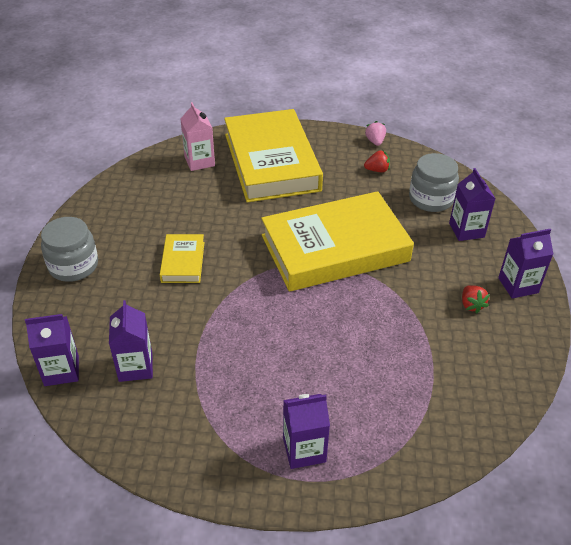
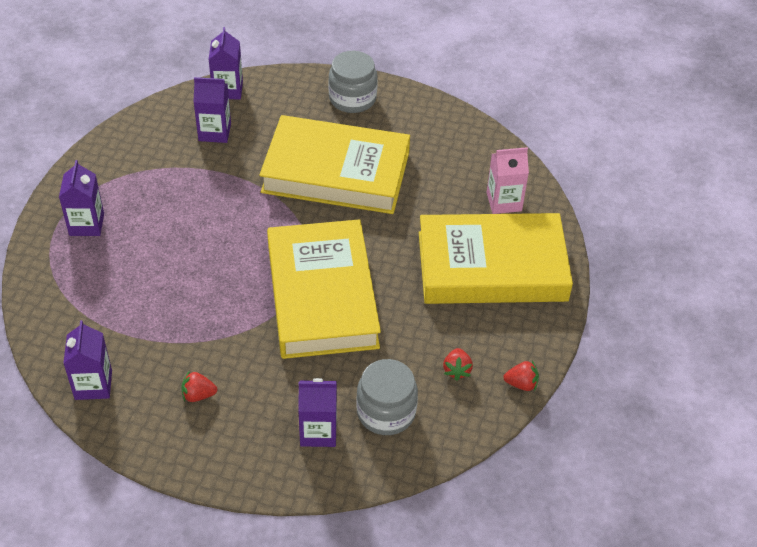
camera: 100 degrees right, 5 degrees up
yellow book [160,234,204,283] -> yellow book [259,115,410,214], size x2.24
pink strawberry [365,121,386,146] -> red strawberry [503,361,539,391]
purple carton [498,229,553,299] -> purple carton moved to [63,320,112,400]

